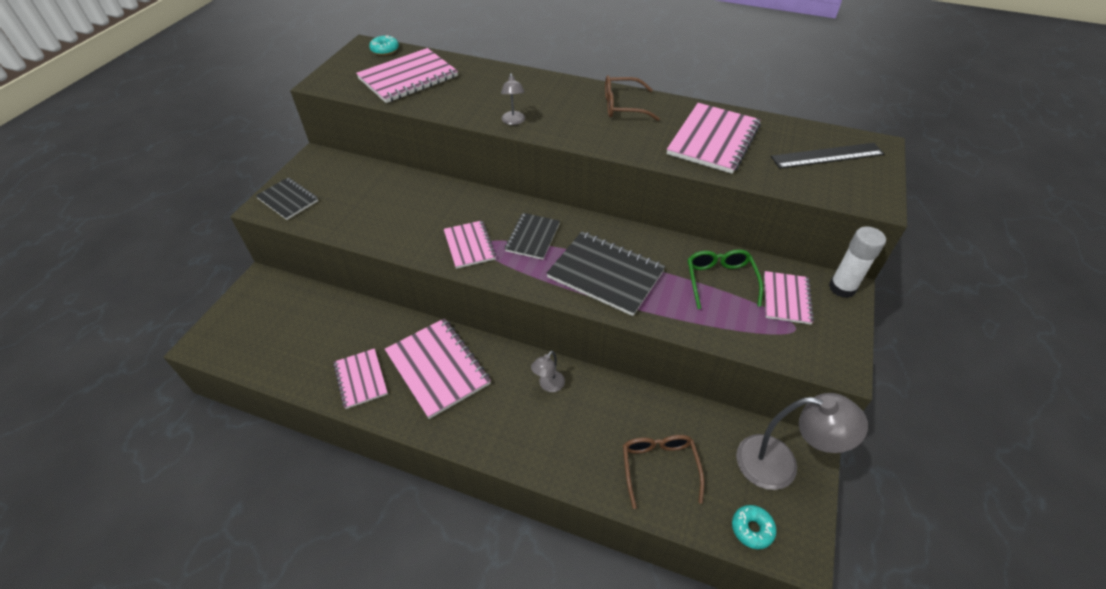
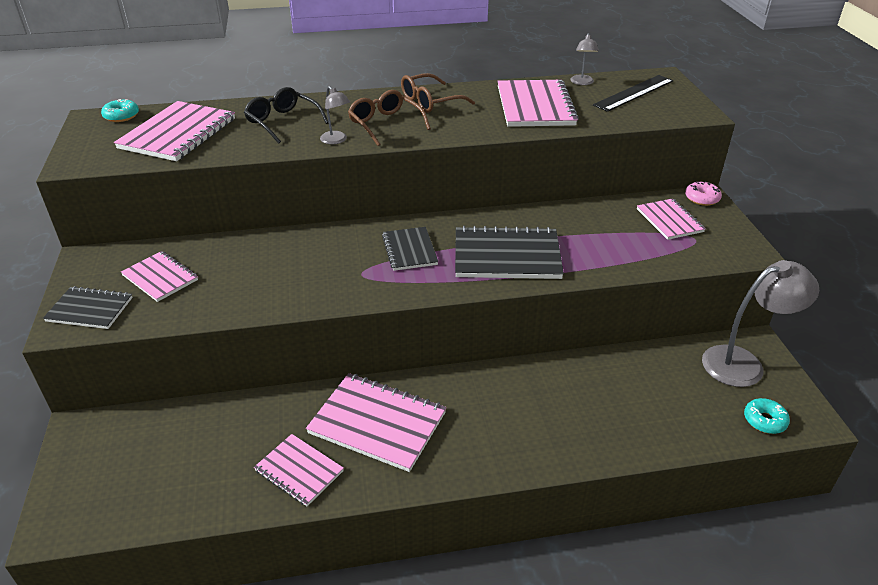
camera: 30 degrees left, 10 degrees down
pink notebook [444,220,496,269] -> pink notebook moved to [121,251,198,302]
grey lamp [531,351,565,392] -> grey lamp moved to [570,33,599,85]
brown glasses [623,435,704,509] -> brown glasses moved to [348,90,431,146]
green glasses [688,249,763,309] -> none
white glue stick [829,227,886,298] -> pink donut [685,181,722,206]
none -> black glasses [244,87,328,144]

